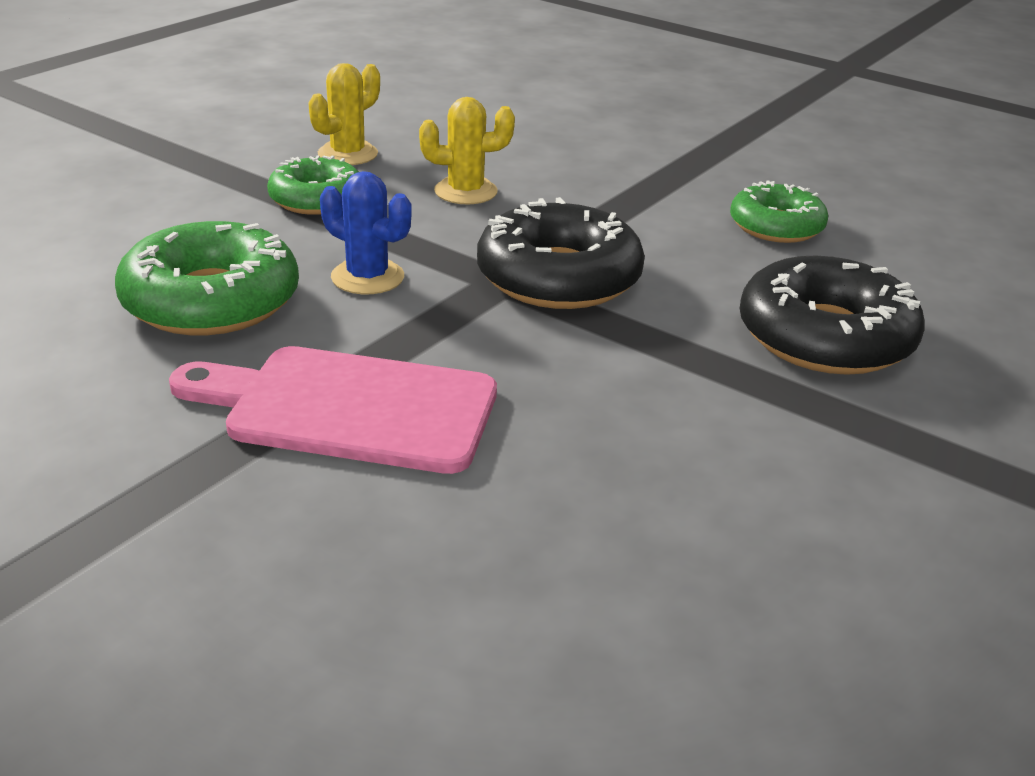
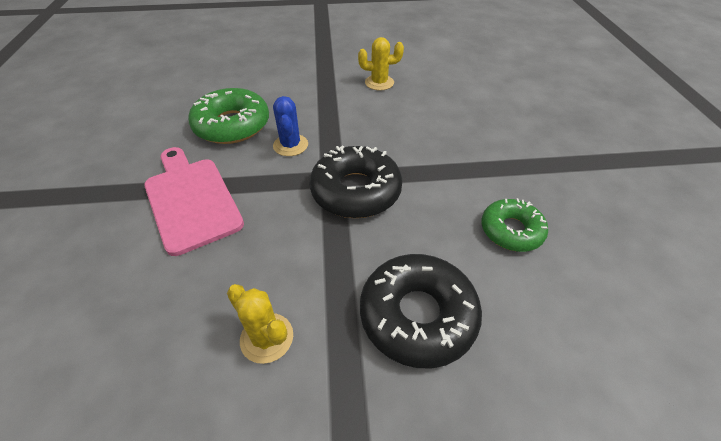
camera: 50 degrees right, 15 degrees up
green donut [267,155,359,215] -> none
yellow cactus [419,97,515,204] -> yellow cactus moved to [227,284,293,364]

